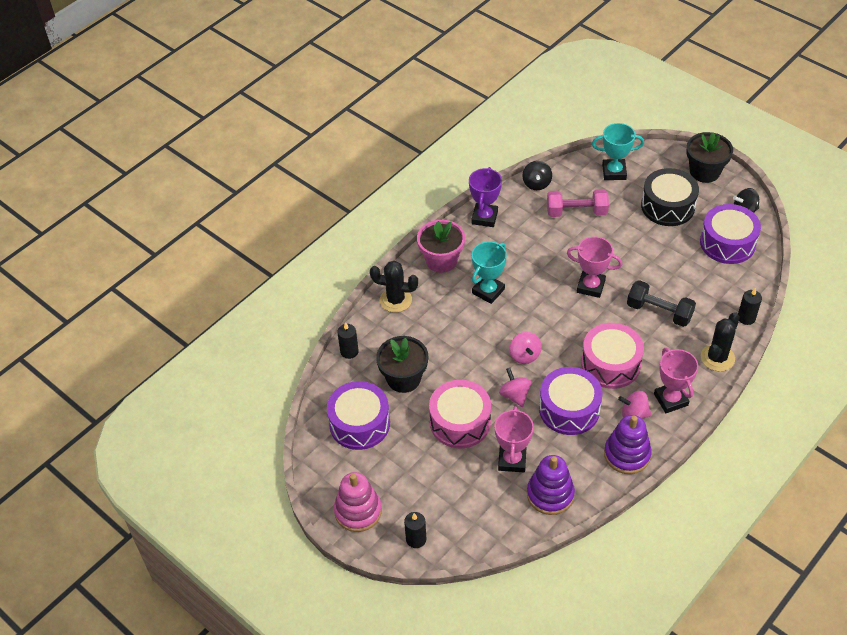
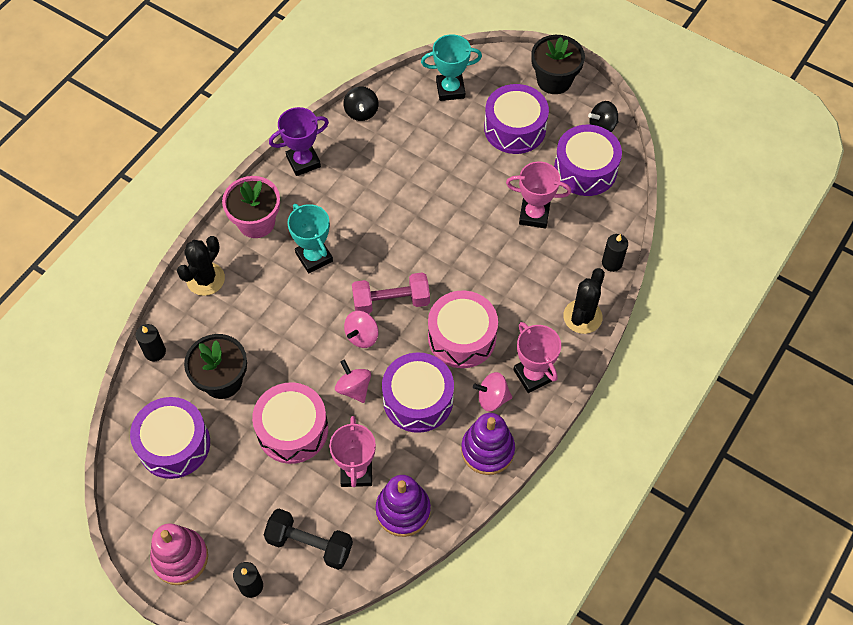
camera: 10 degrees left, 10 degrees up
black cactus [370,261,418,312] -> black cactus turned 60 degrees counterclockwise [177,236,225,296]
purple trophy [469,167,502,227] -> purple trophy turned 60 degrees clockwise [269,107,329,176]
turquoise trophy [472,241,507,304] -> turquoise trophy turned 60 degrees counterclockwise [287,204,333,274]
pink spinning top [509,332,542,364] -> pink spinning top turned 60 degrees clockwise [344,311,379,348]
pink dumbbell [547,189,609,217] -> pink dumbbell moved to [352,272,430,314]
pink trophy [567,237,622,298] -> pink trophy moved to [506,161,571,228]
black dumbbell [627,280,696,327] -> black dumbbell moved to [264,509,353,570]
black drum [641,168,699,226] -> purple drum [484,84,549,154]

